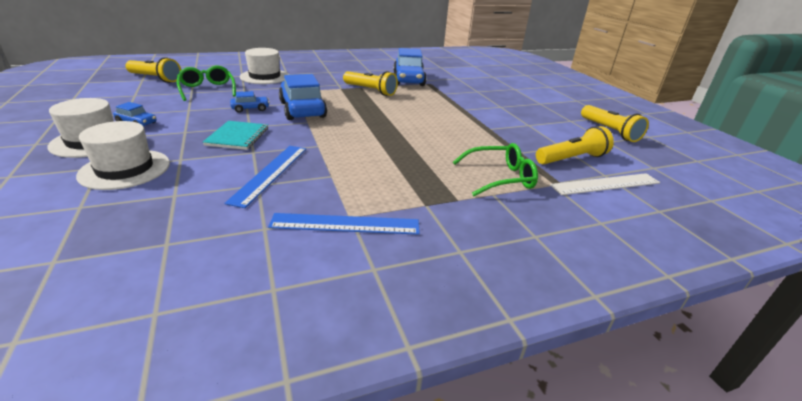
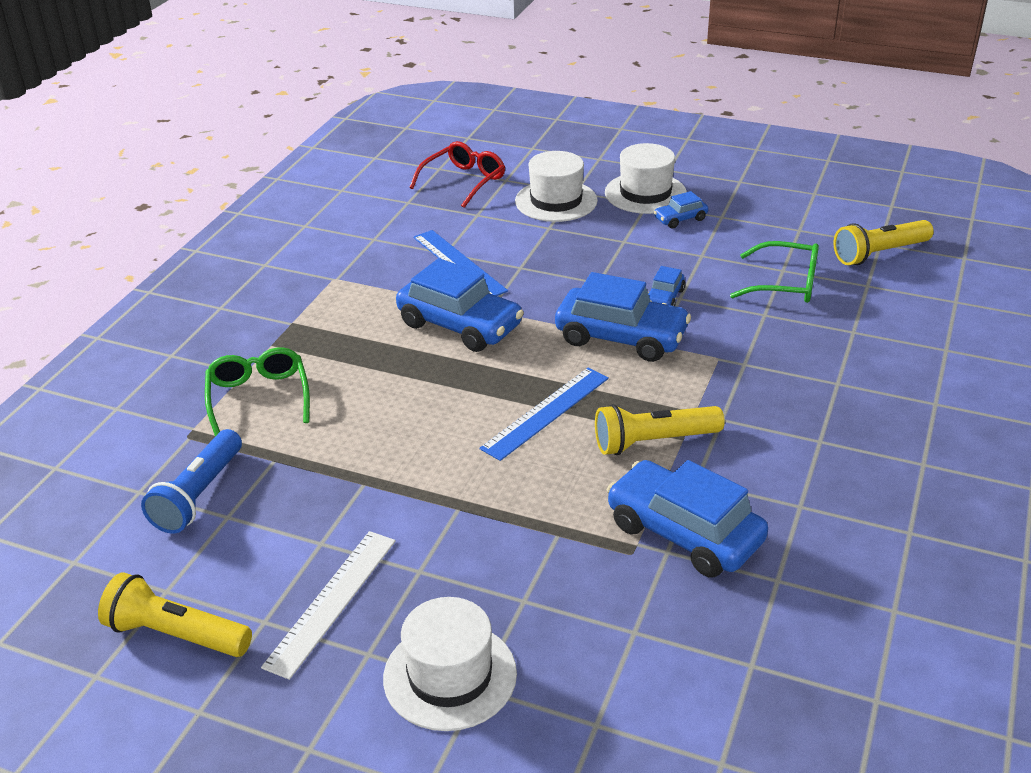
camera: 135 degrees right, 5 degrees up
turquoise notebook [203,121,268,150] -> none
white hat [240,48,289,84] -> white hat moved to [383,597,517,731]
blue ruler [268,213,420,235] -> blue ruler moved to [479,368,609,461]
green glasses [453,143,538,196] -> green glasses turned 135 degrees clockwise [205,347,310,436]
yellow flashlight [536,126,614,165] -> blue flashlight [141,429,242,534]
white ruler [550,173,660,195] -> white ruler moved to [261,531,396,680]
none -> blue car [396,258,524,352]
none -> red glasses [410,141,505,208]

